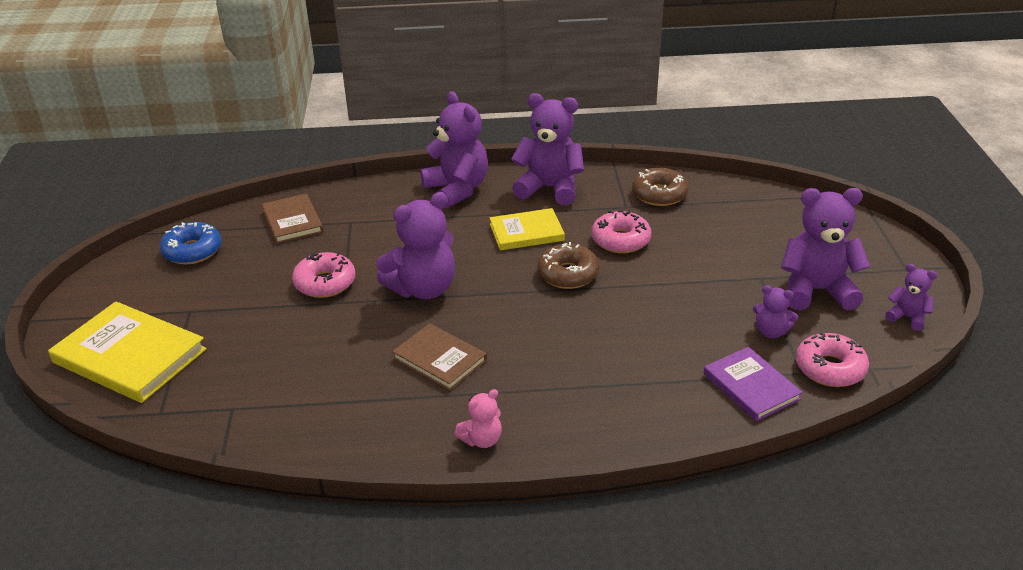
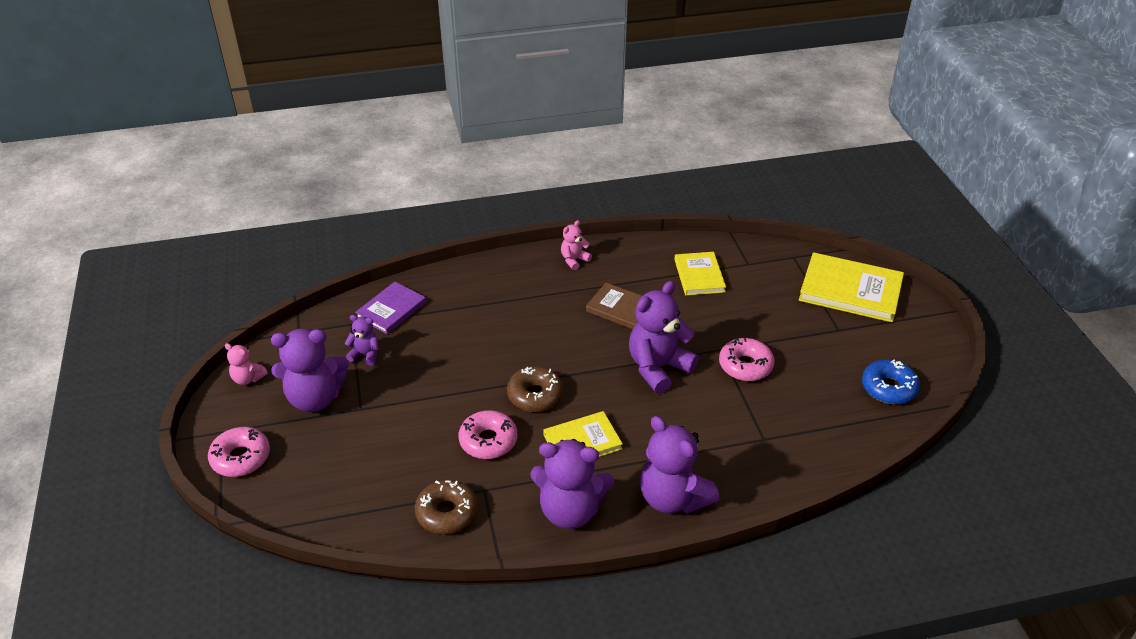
camera: 170 degrees right, 5 degrees up
brown book [262,194,323,244] -> none
purple book [704,347,803,421] -> purple book turned 75 degrees clockwise [355,282,426,334]
pink donut [796,332,869,387] -> pink donut moved to [208,427,270,477]
purple teddy bear [885,264,937,331] -> pink teddy bear [225,343,268,385]
none -> yellow book [674,252,726,295]

